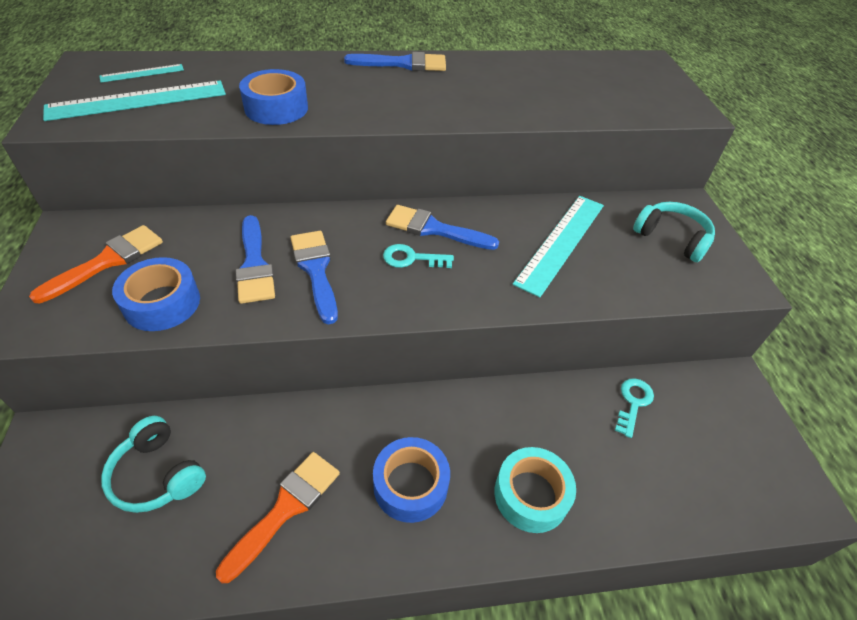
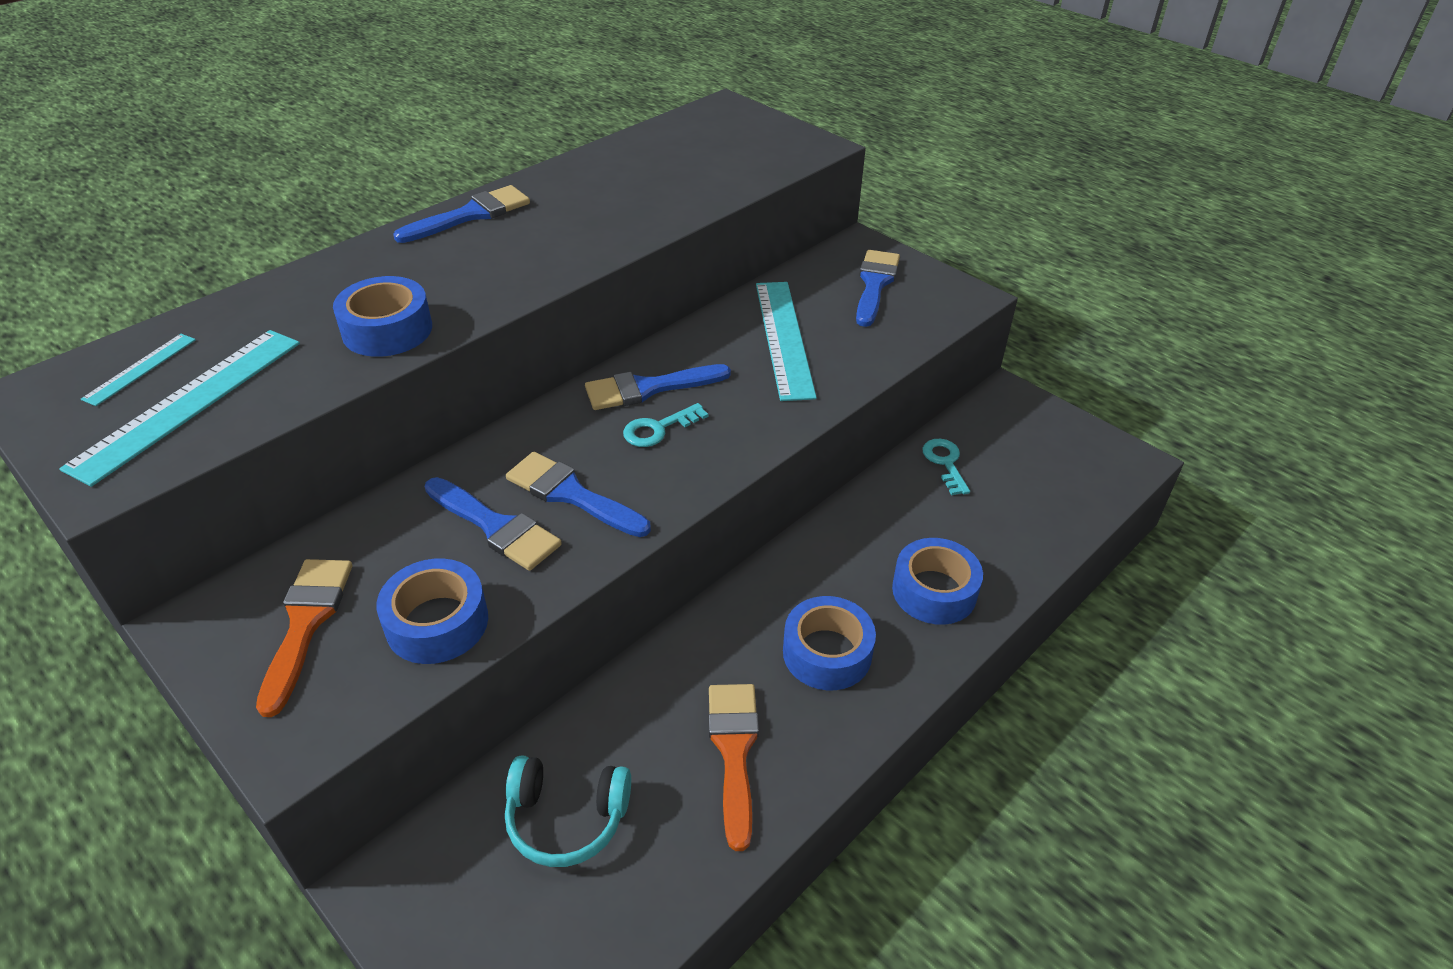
camera: 35 degrees left, 5 degrees down
turquoise tape [494,447,576,533] -> blue tape [892,538,983,625]
turquoise headphones [633,202,715,262] -> blue brush [856,250,900,327]

